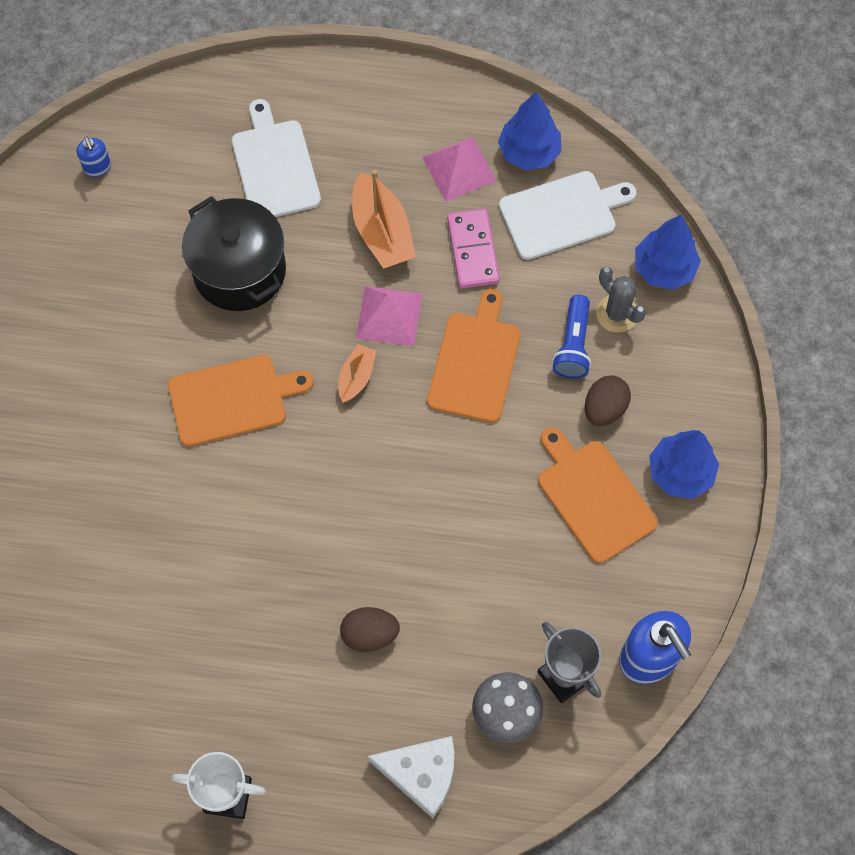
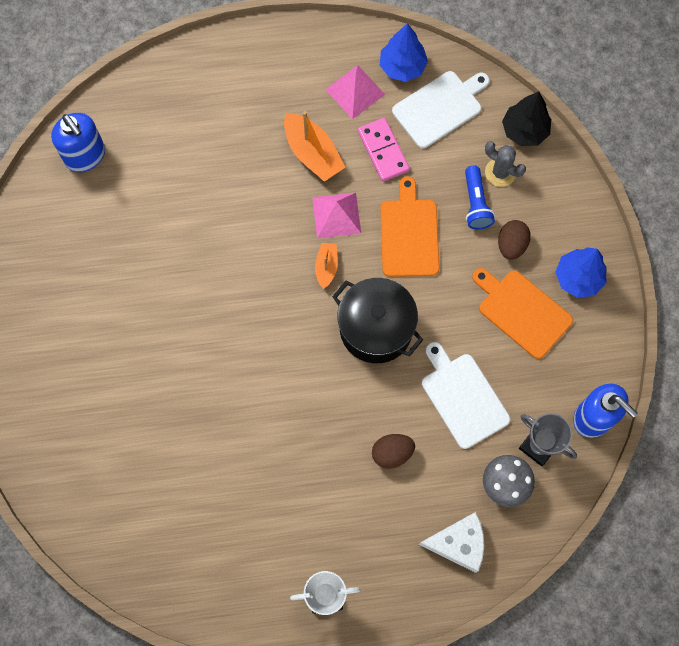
camera: 15 degrees left, 5 degrees up
blue soap dispenser [76,136,111,177] -> blue soap dispenser [51,113,105,172], size x2.00
orange cutting board [168,355,313,446] -> none
black pot [182,196,286,311] -> black pot moved to [332,278,423,363]
white cutting board [232,99,321,217] -> white cutting board moved to [422,342,510,449]
blue tree [635,215,701,290] -> black tree [502,91,551,146]

